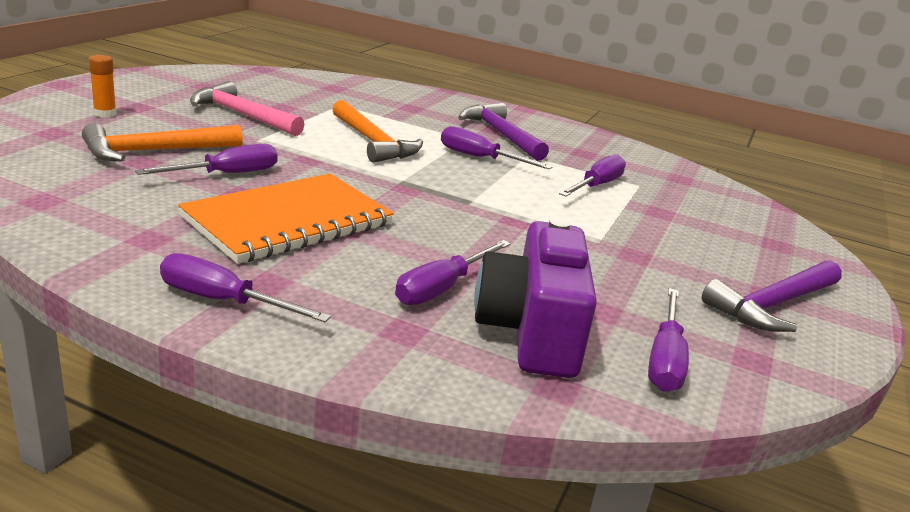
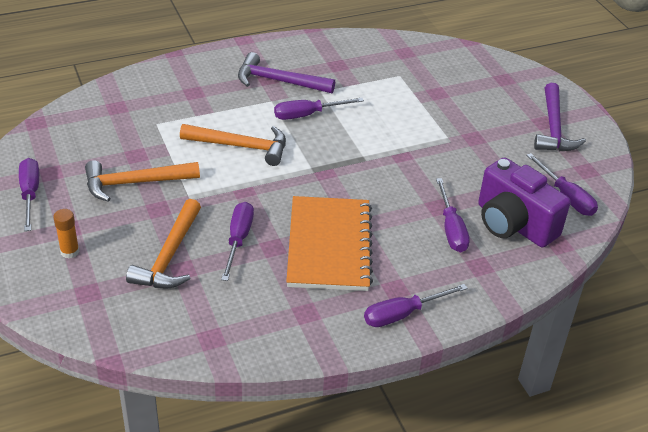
camera: 45 degrees left, 15 degrees up
pink hammer [190,81,305,136] -> orange hammer [85,160,200,202]
purple screwdriver [559,154,626,196] -> purple screwdriver moved to [19,158,39,231]

